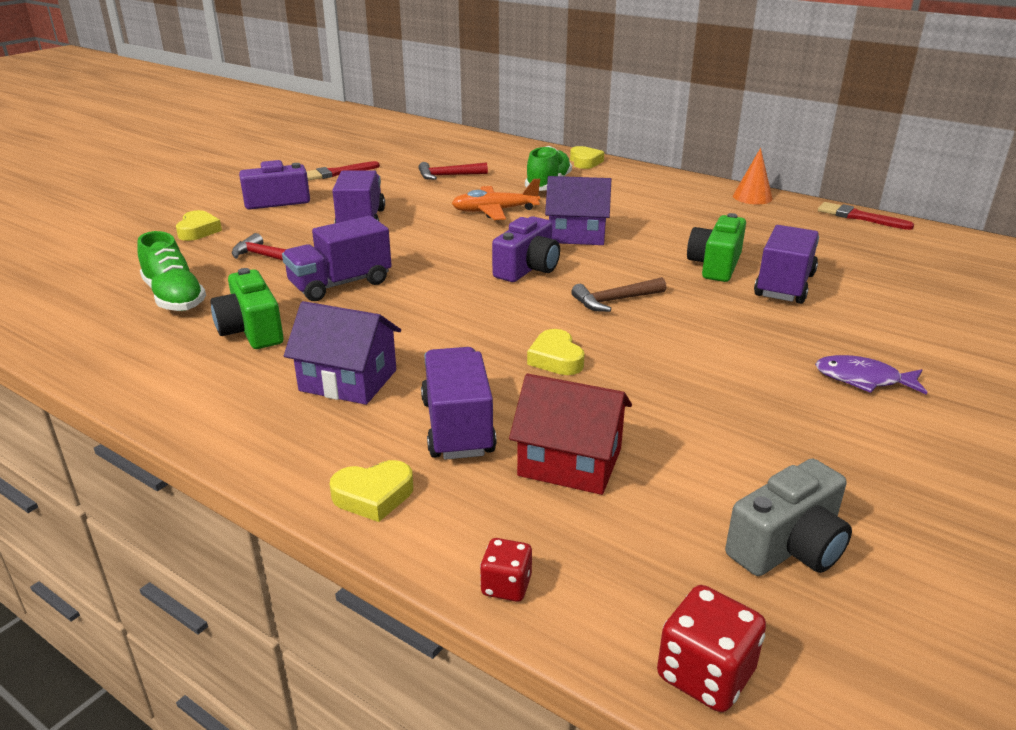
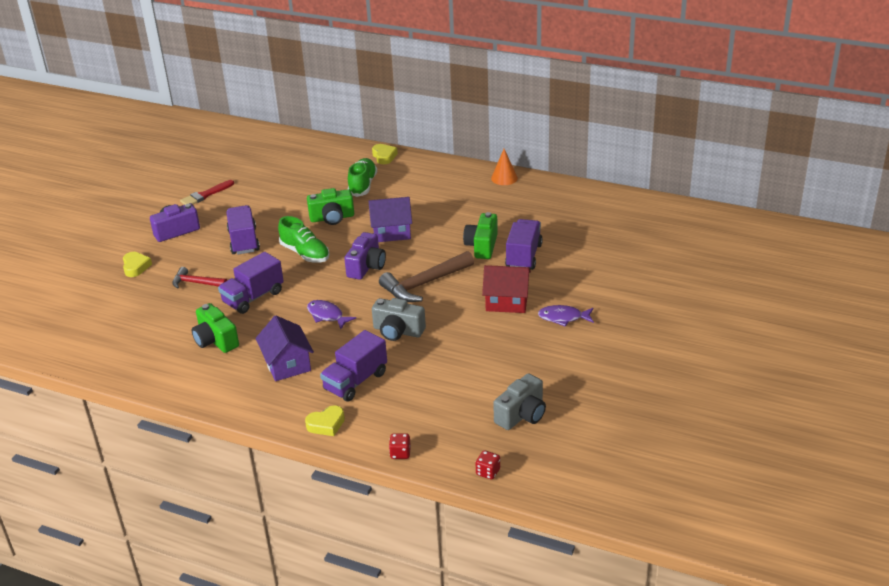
camera: 10 degrees left, 5 degrees up
green shoe [137,231,206,311] -> green shoe moved to [278,216,330,263]
purple house [284,301,401,405] -> purple house turned 60 degrees clockwise [255,316,314,381]
red hammer [418,162,488,180] -> none
purple truck [421,347,497,460] -> purple truck turned 120 degrees counterclockwise [320,330,387,401]
orange plane [452,179,540,220] -> green camera [307,188,354,225]
red house [509,374,632,495] -> red house moved to [482,265,531,313]
yellow heart [527,329,585,375] -> grey camera [372,298,426,341]
brown hammer [571,277,666,312] -> brown hammer [379,251,474,302], size x1.71
red dice [657,585,766,712] -> red dice [476,450,500,480], size x0.63
red brush [818,202,914,230] -> none
none -> purple fish [307,300,356,329]

